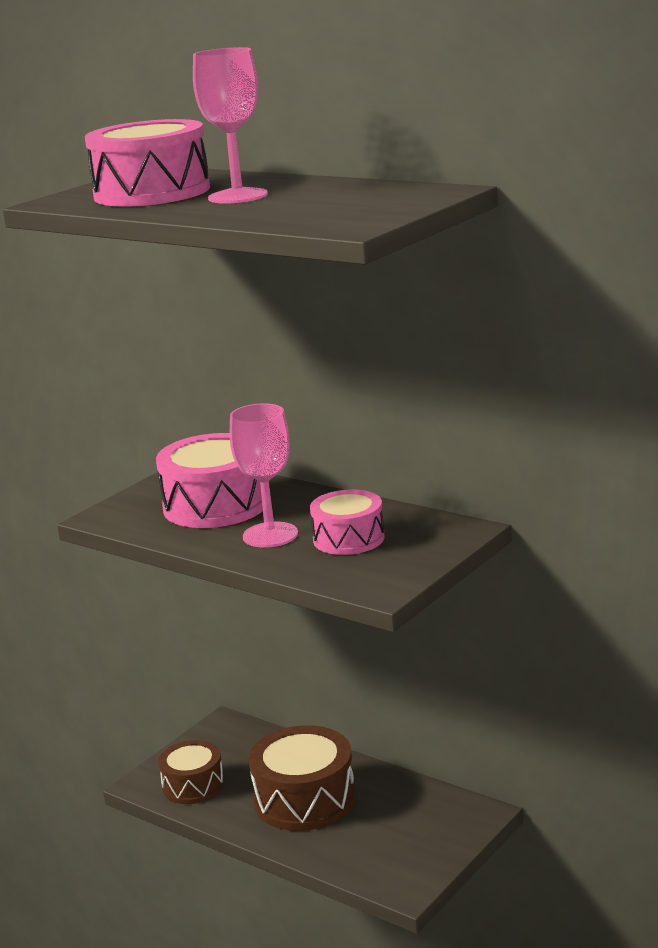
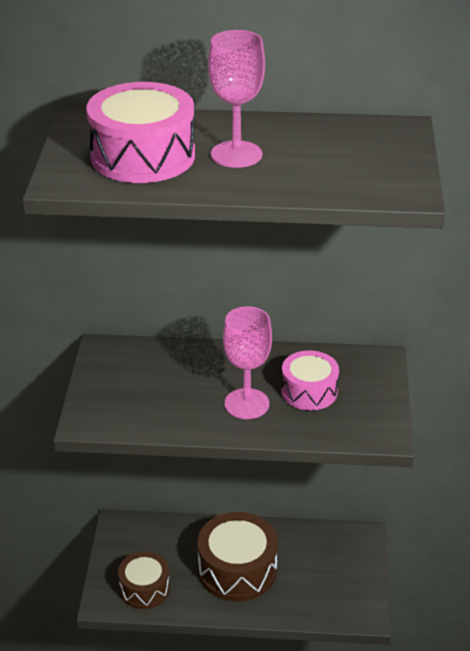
camera: 35 degrees left, 15 degrees up
pink drum [156,433,263,528] -> none

